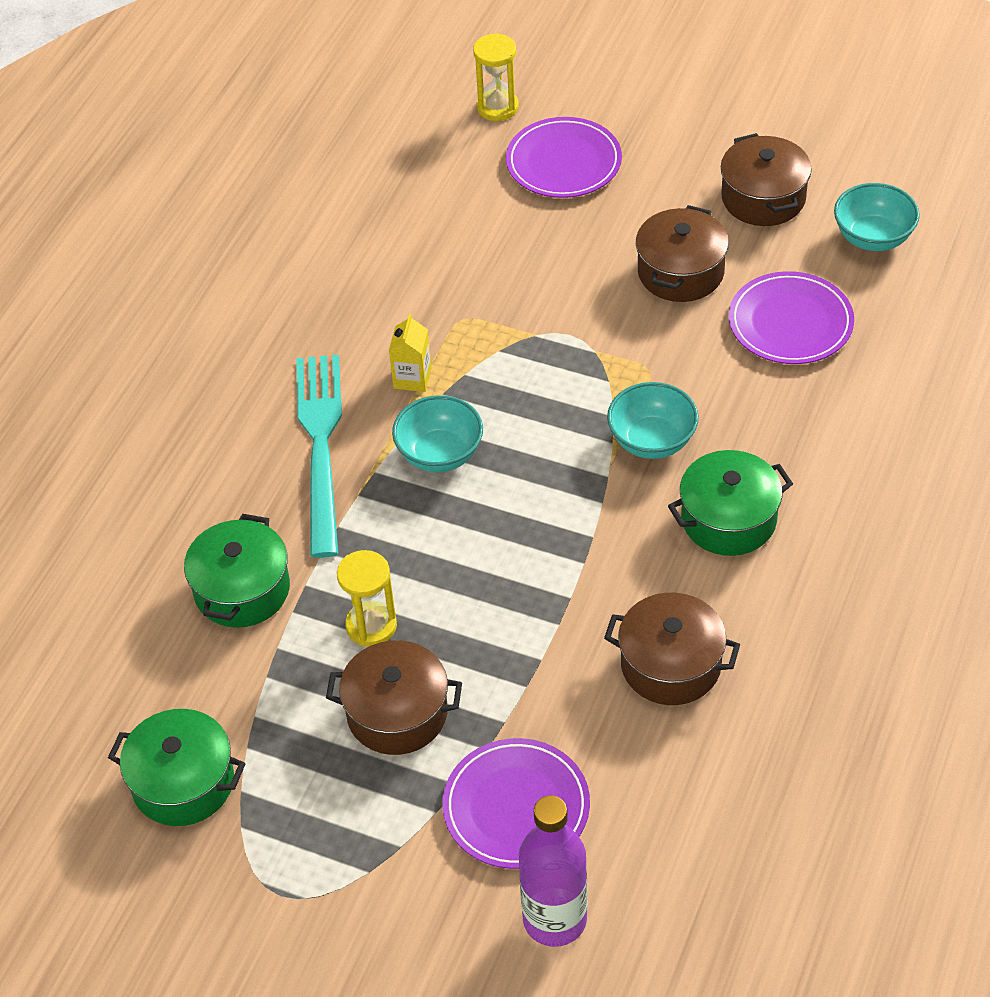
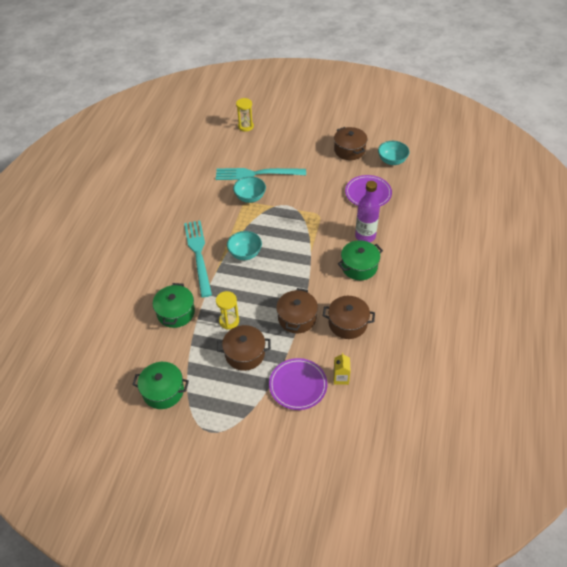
camera: 10 degrees left, 0 degrees up
yellow carton [389,314,431,392] -> yellow carton moved to [333,353,351,385]
purple plate [506,117,622,198] -> none
purple bottle [519,795,587,947] -> purple bottle moved to [355,181,380,242]
turquoise bowl [607,382,699,459] -> turquoise bowl moved to [233,176,266,203]
brown pot [636,205,729,302] -> brown pot moved to [276,288,318,334]
none -> turquoise fork [216,168,306,180]

